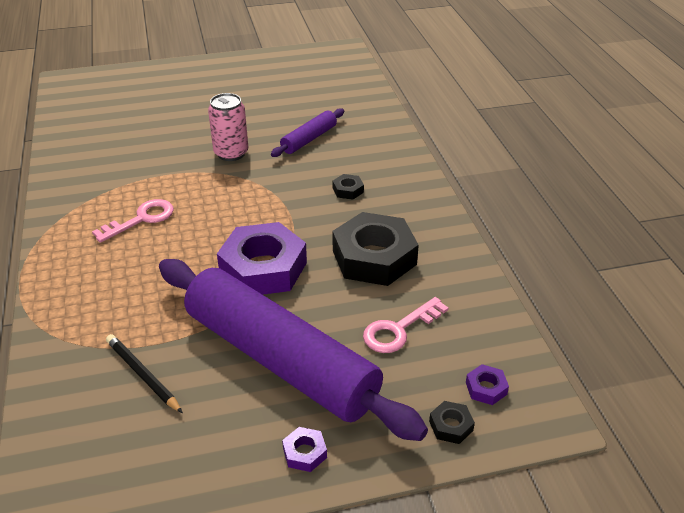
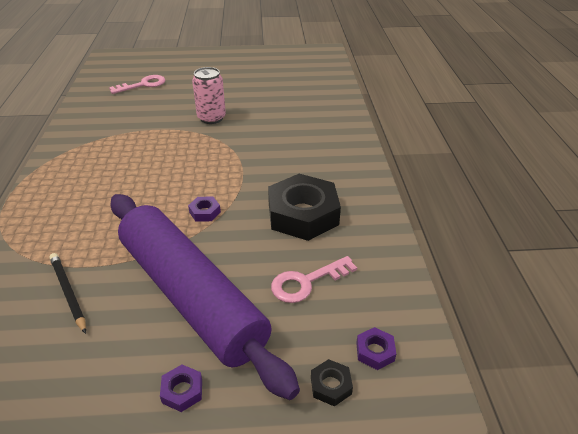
camera: 10 degrees right, 0 degrees up
pink key [92,199,174,243] -> pink key moved to [109,75,166,94]
purple nut [217,222,307,295] -> purple nut [188,197,221,221], size x0.41
purple rolling pin [271,108,344,157] -> none
black nut [333,174,364,200] -> none

